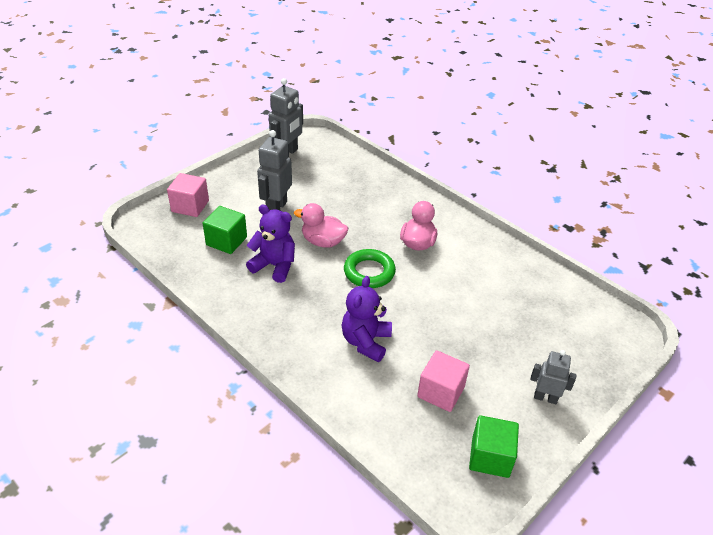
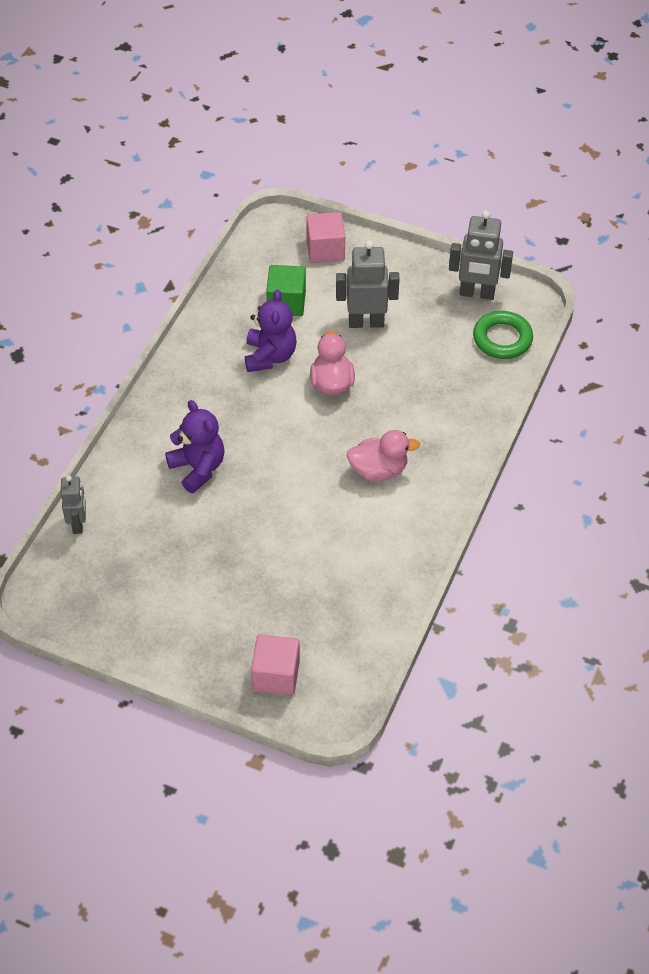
camera: 70 degrees right, 10 degrees up
purple teddy bear [342,276,392,362] -> purple teddy bear turned 60 degrees clockwise [165,400,225,493]
green ring [344,249,396,288] -> green ring moved to [473,311,533,359]
pink cube [417,350,470,412] -> pink cube moved to [251,634,300,695]
green cube [469,415,519,478] -> none
grey robot [530,350,576,404] -> grey robot moved to [61,475,86,534]

